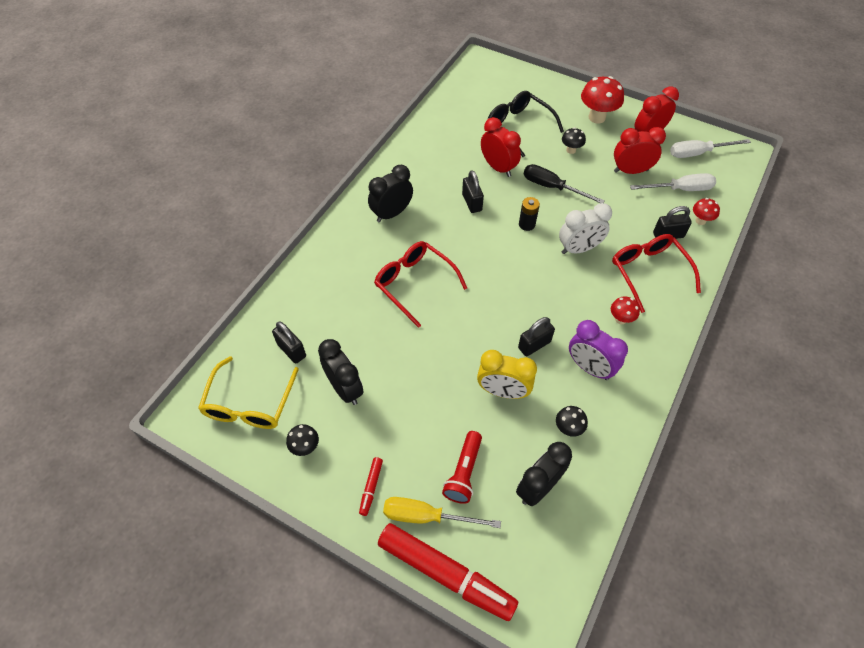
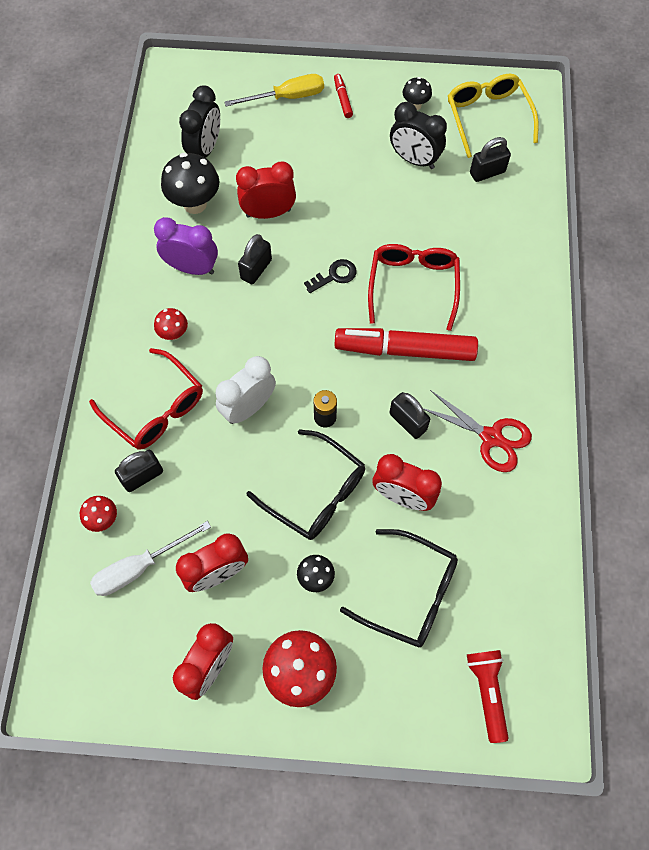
camera: 155 degrees right, 10 degrees up
black padlock [272,321,306,364] -> black padlock turned 45 degrees counterclockwise [470,137,511,182]
black clock [368,165,413,222] -> none
red glasses [374,241,467,328] -> red glasses turned 105 degrees counterclockwise [368,244,460,331]
red marker [378,523,518,621] -> red marker moved to [334,328,478,361]
red flashlight [442,431,482,504] -> red flashlight moved to [467,650,509,743]
yellow clock [477,350,537,399] -> red clock [236,161,296,219]
black screwdriver [524,164,605,203] -> black glasses [246,429,365,540]
black mushroom [556,406,588,437] -> black mushroom [161,153,219,214], size x1.83
white screwdriver [670,139,751,158] -> none
none -> black key [304,259,357,293]
none -> red scissors [423,390,532,472]

